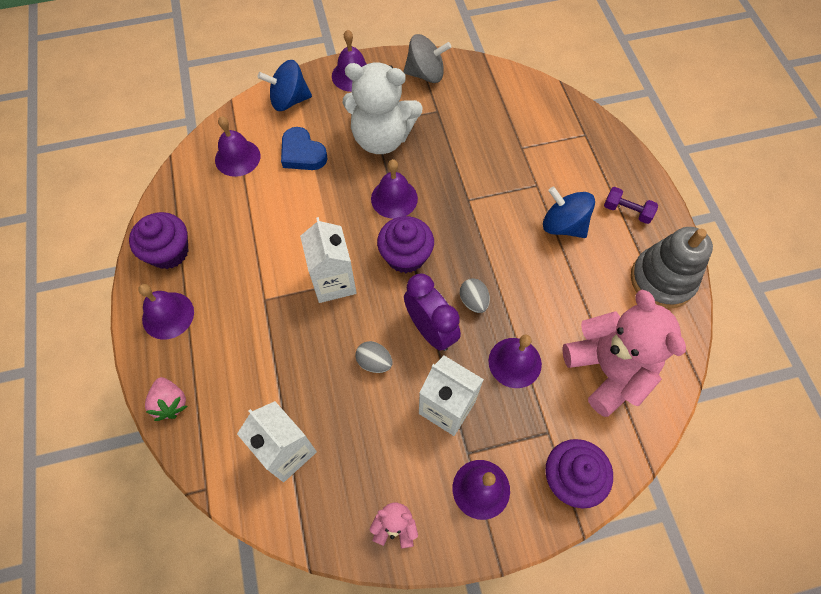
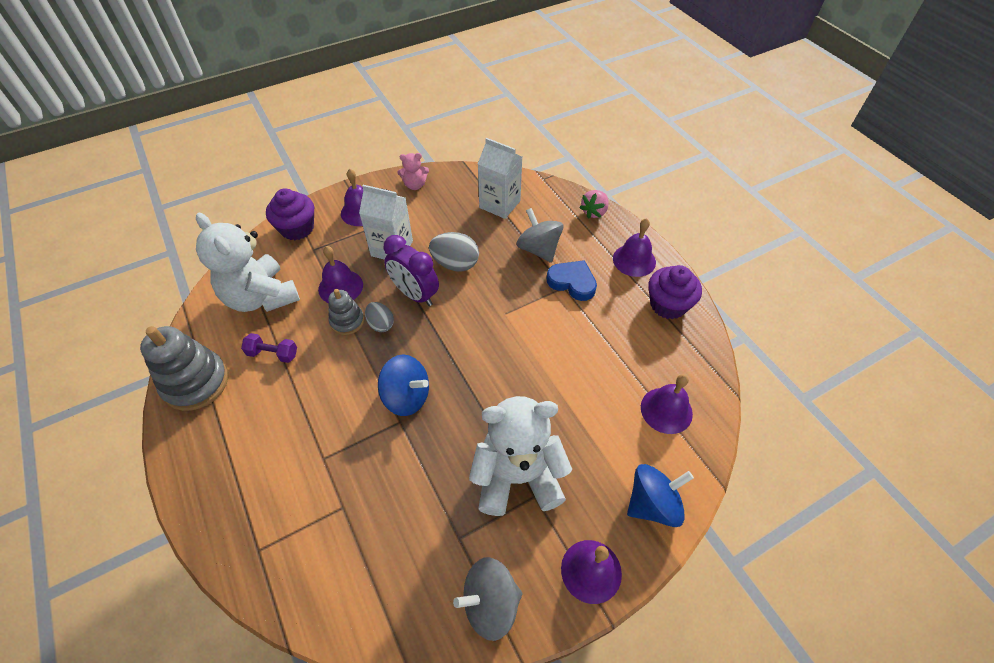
camera: 165 degrees right, 10 degrees down
pink strawberry [145,377,188,421] -> pink strawberry turned 105 degrees counterclockwise [579,190,609,219]
blue heart [281,127,327,170] -> blue heart moved to [547,260,597,301]
white carton [300,217,357,303] -> none
grey egg [355,341,392,373] -> grey egg [429,232,479,272], size x1.58
purple bell [371,159,418,219] -> none
purple cupcake [377,216,434,273] -> none
blue spinning top [543,186,595,238] -> blue spinning top moved to [378,355,429,416]
pink teddy bear [562,290,686,417] -> white teddy bear [196,213,300,312]
purple dumbbell [604,187,658,224] -> purple dumbbell moved to [241,333,297,363]
none -> grey stacking toy [329,289,364,335]
none -> grey spinning top [516,208,564,263]

